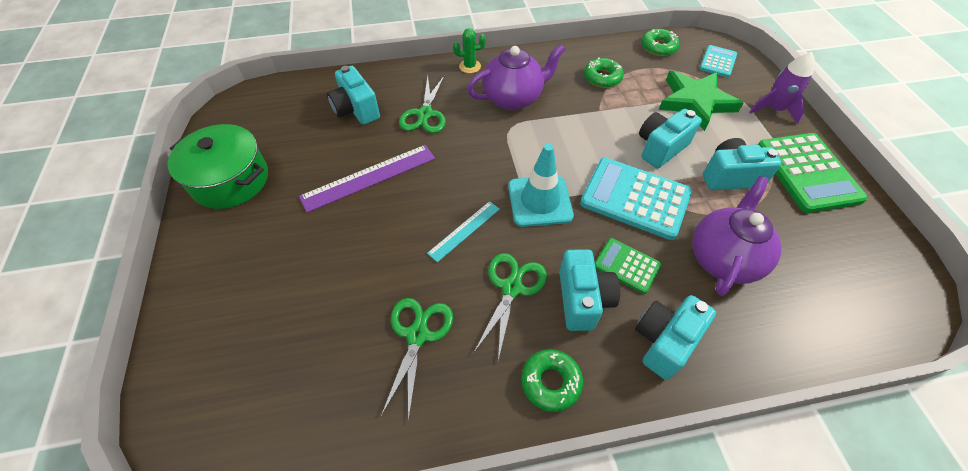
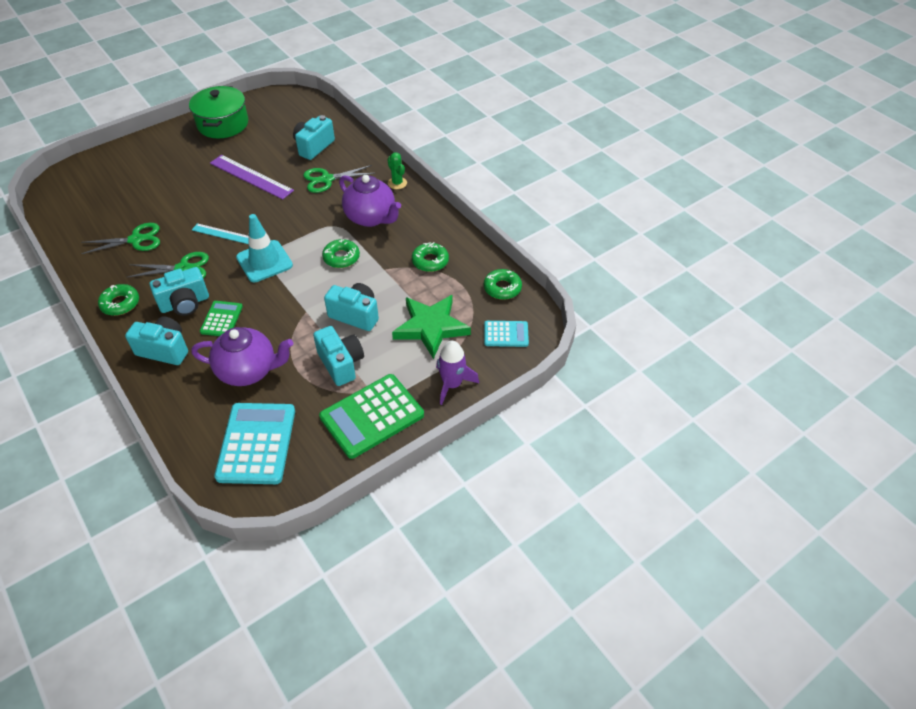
camera: 65 degrees right, 5 degrees down
turquoise calculator [580,158,692,240] -> turquoise calculator moved to [214,403,295,484]
none -> green donut [322,239,360,268]

